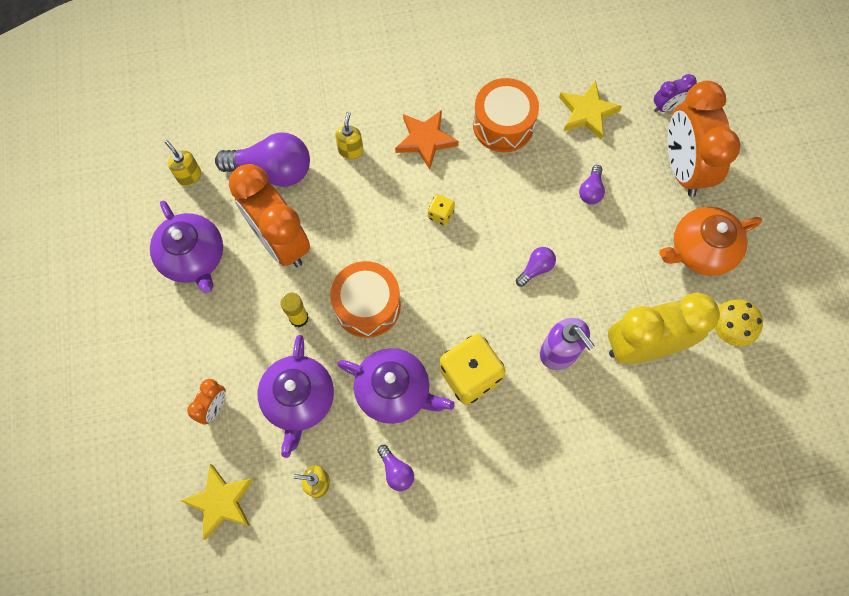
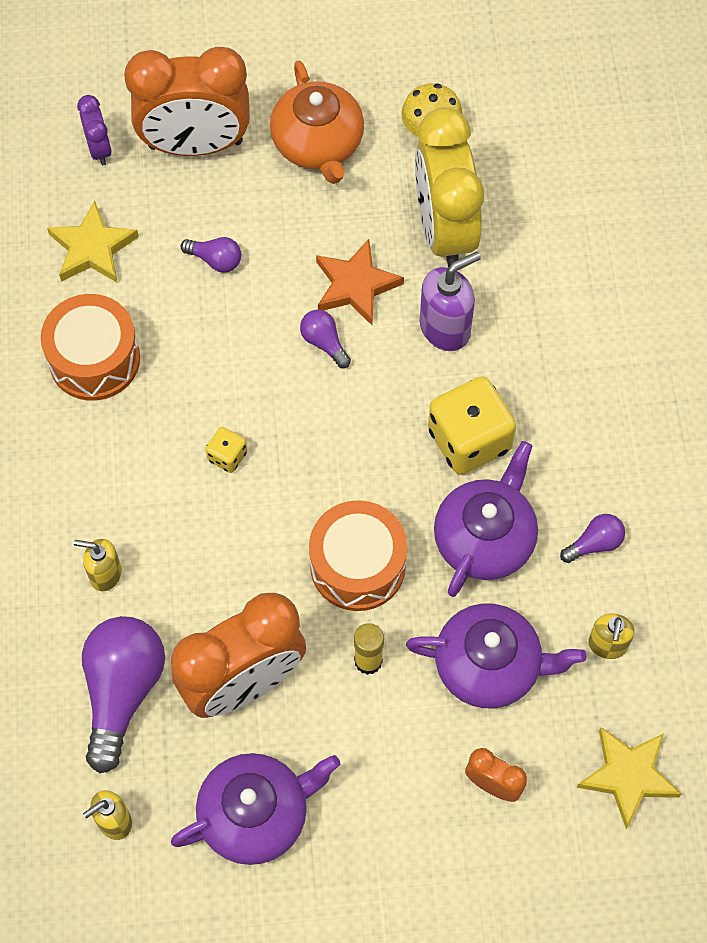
camera: 85 degrees left, 5 degrees down
orange star [395,110,459,170] -> orange star moved to [316,239,404,325]

